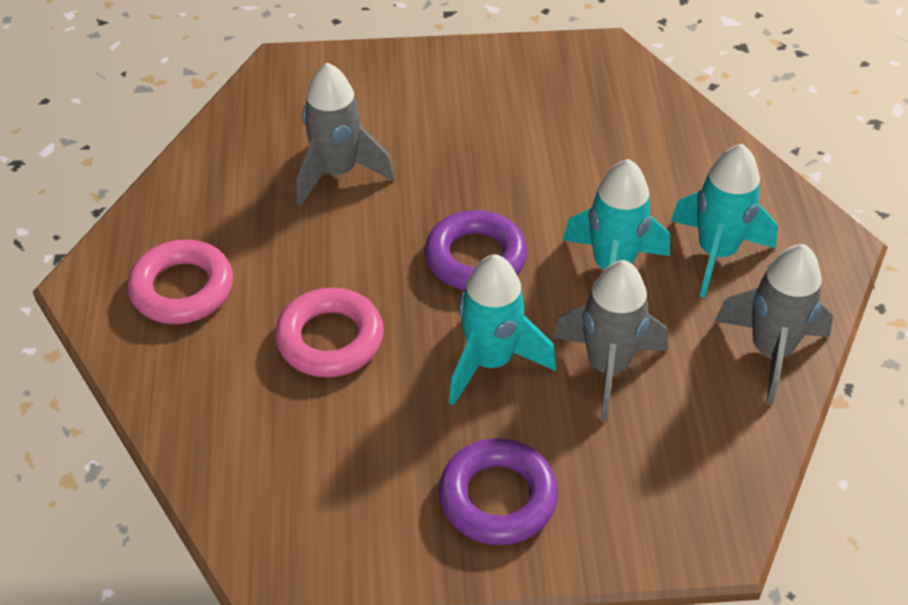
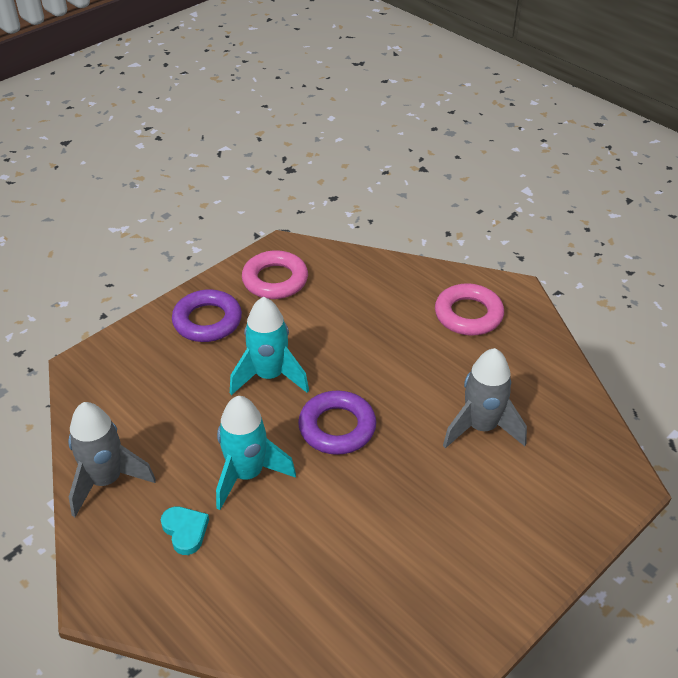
camera: 140 degrees right, 5 degrees down
pink ring [275,288,384,377] -> pink ring moved to [242,250,308,299]
grey rocket [553,260,668,421] -> none
turquoise rocket [671,144,778,298] -> turquoise heart [161,506,209,555]

